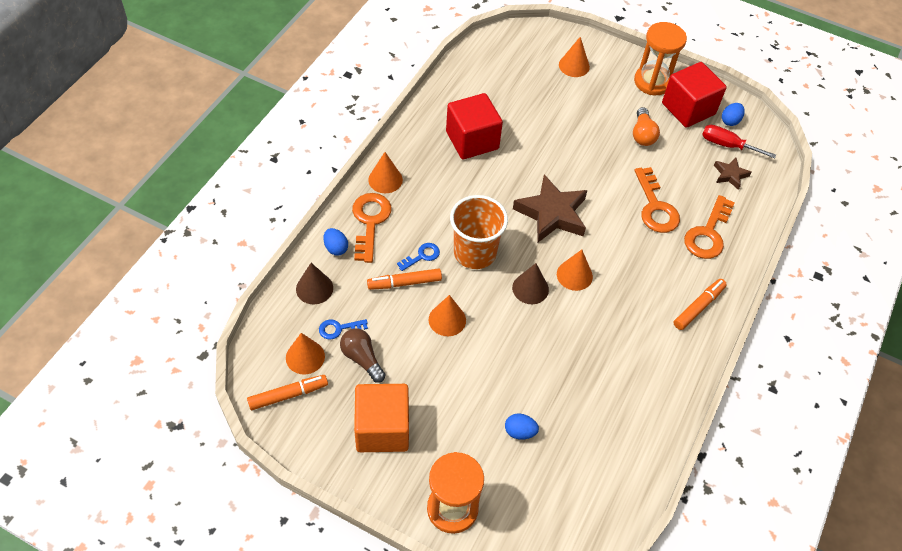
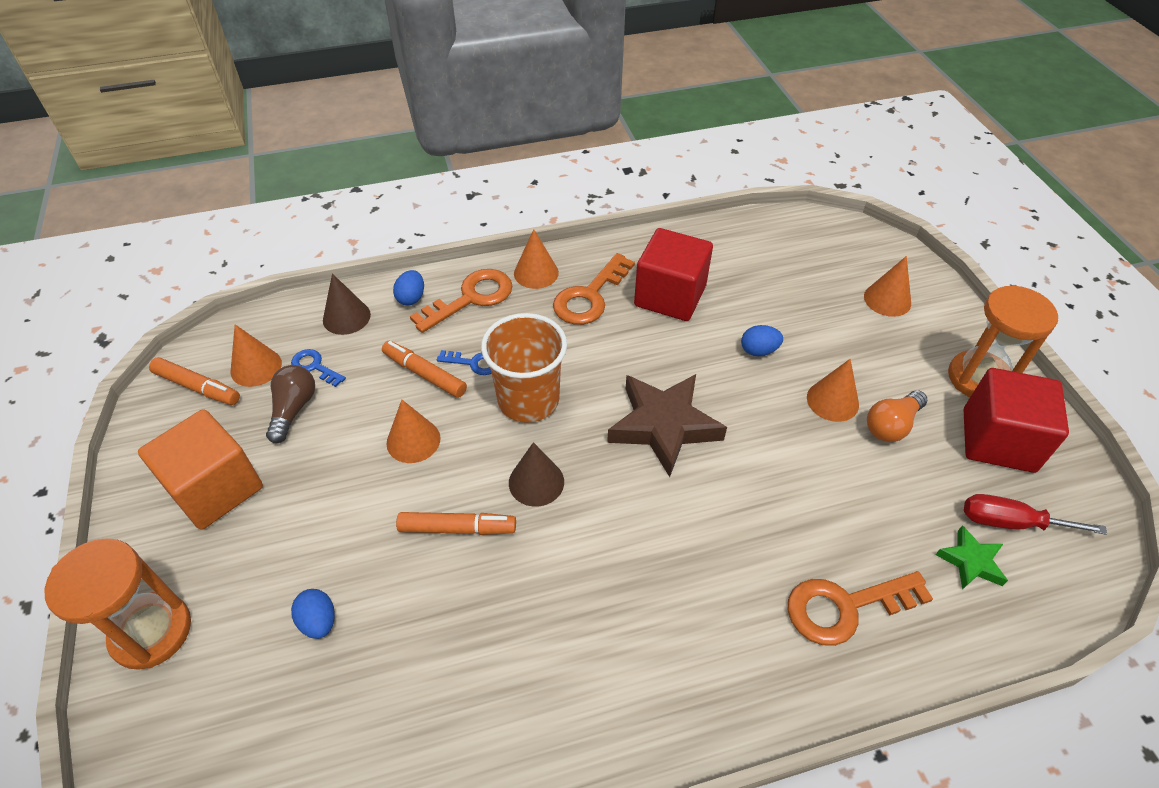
camera: 50 degrees right, 5 degrees down
orange cone [557,250,593,291] -> orange cone moved to [807,359,859,422]
orange key [634,167,680,233] -> orange key moved to [553,253,635,325]
orange marker [673,279,727,330] -> orange marker moved to [396,512,516,535]
red screwdriver [702,125,776,158] -> red screwdriver turned 60 degrees counterclockwise [964,494,1107,535]
brown star [714,158,752,190] -> green star [935,525,1008,590]
blue egg [722,103,745,126] -> blue egg moved to [741,325,783,356]

